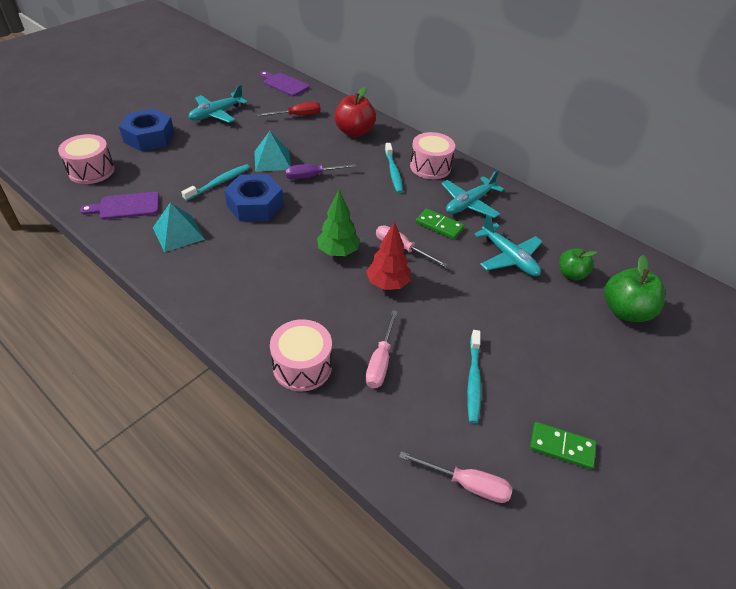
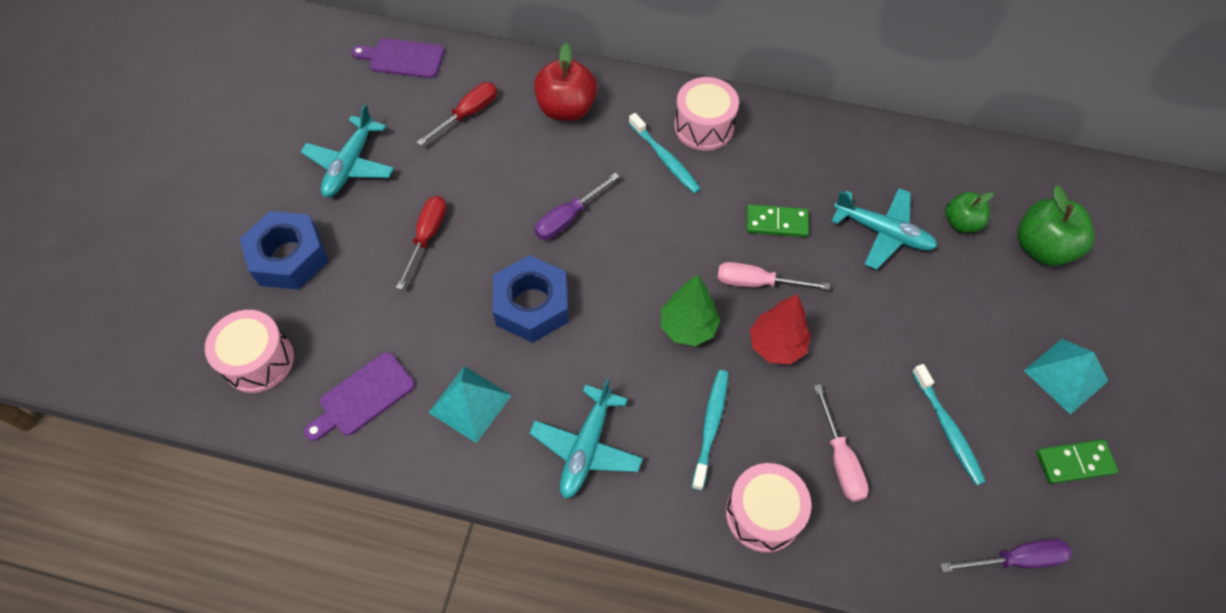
camera: 25 degrees left, 15 degrees up
turquoise toothbrush [181,164,250,201] -> turquoise toothbrush moved to [692,370,728,491]
turquoise pyramid [254,131,291,172] -> turquoise pyramid moved to [1024,339,1108,415]
pink screwdriver [399,451,513,503] -> purple screwdriver [940,539,1072,572]
turquoise plane [441,170,504,218] -> turquoise plane moved to [529,378,643,499]
none -> red screwdriver [396,196,446,290]

